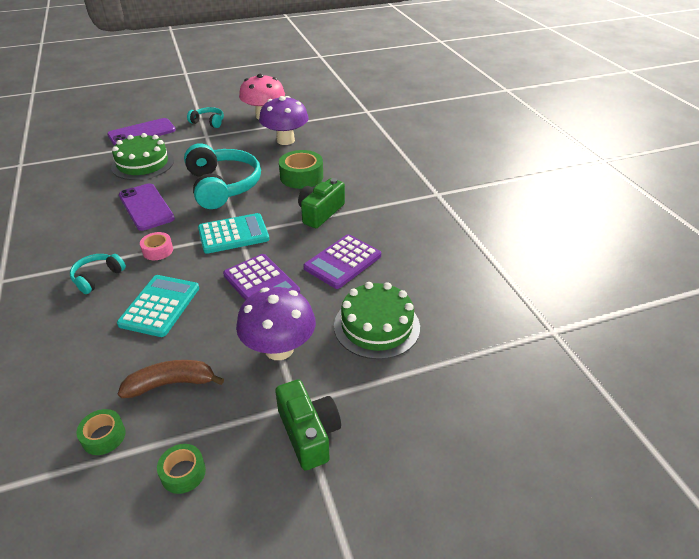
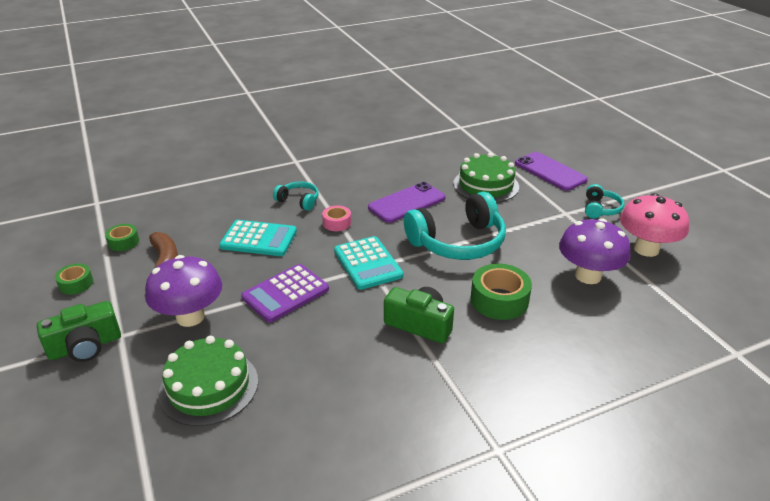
camera: 85 degrees right, 5 degrees down
purple calculator [303,234,381,289] -> none

